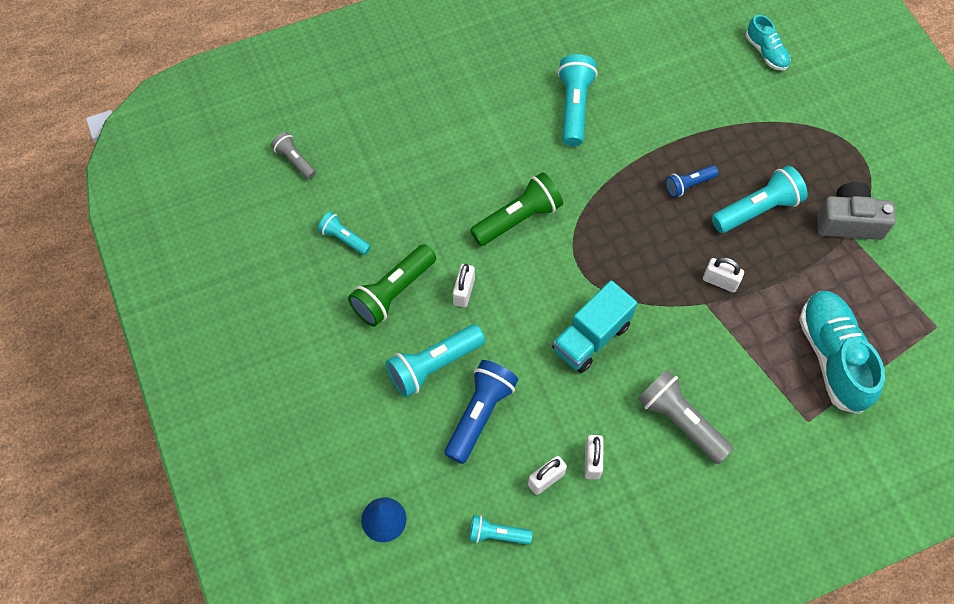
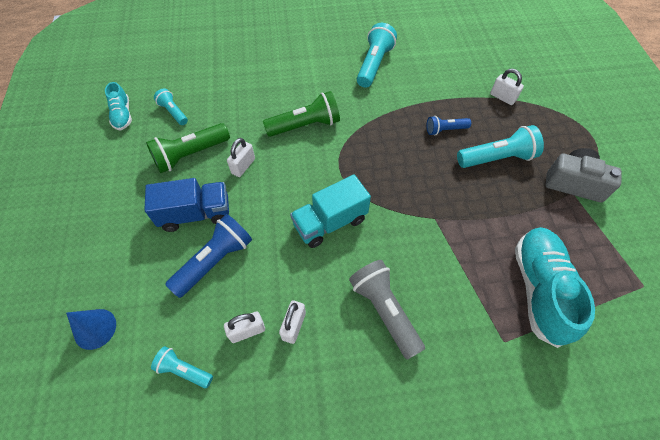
camera: 15 degrees right, 5 degrees down
grey flashlight [271,132,316,180] -> none
turquoise flashlight [386,325,485,397] -> blue truck [144,178,229,232]
white padlock [703,257,744,292] -> white padlock moved to [490,69,524,105]
turquoise shoe [746,15,791,70] -> turquoise shoe moved to [105,82,132,130]

